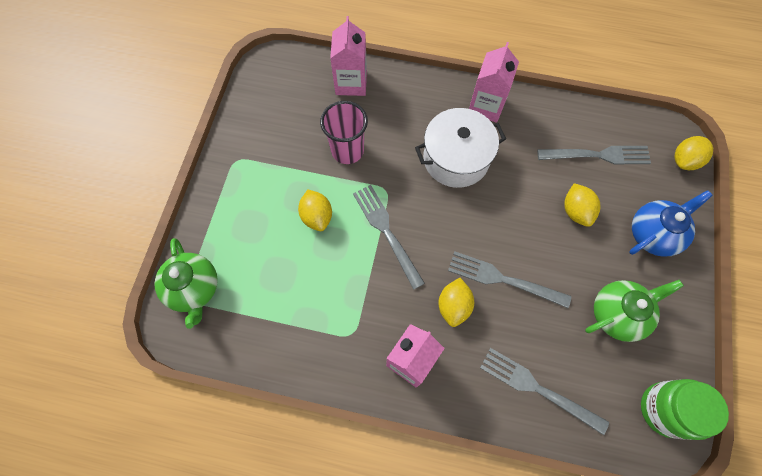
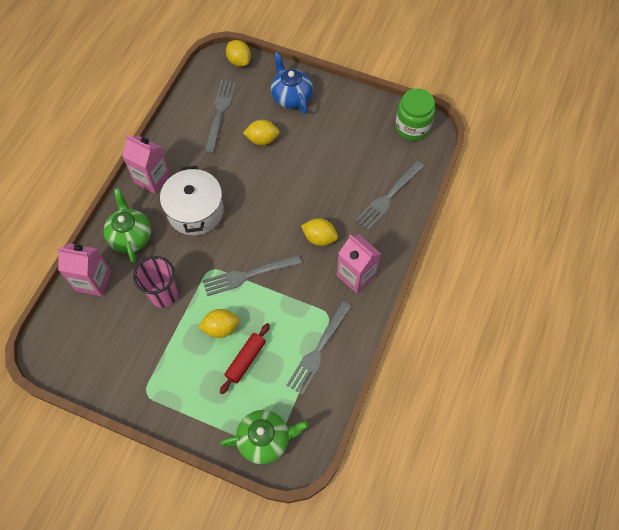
camera: 80 degrees left, 5 degrees down
grey fork [448,251,571,308] -> grey fork moved to [286,301,352,395]
green teapot [585,280,684,342] -> green teapot moved to [104,188,151,263]
none -> red rolling pin [220,323,270,394]

